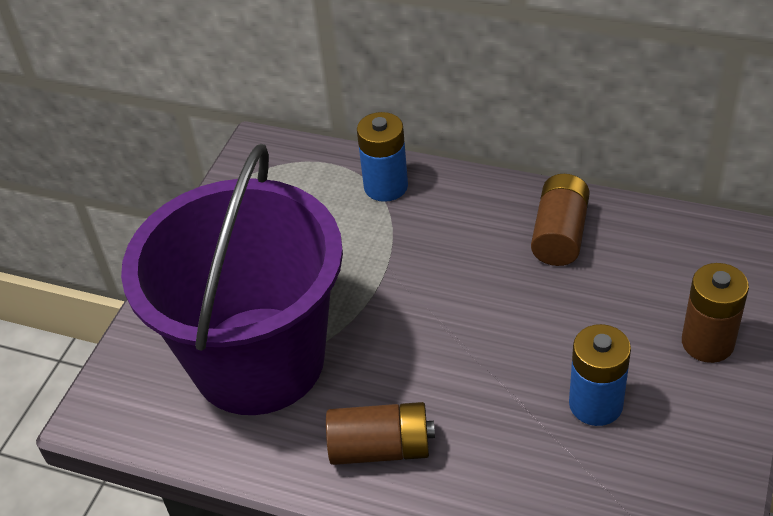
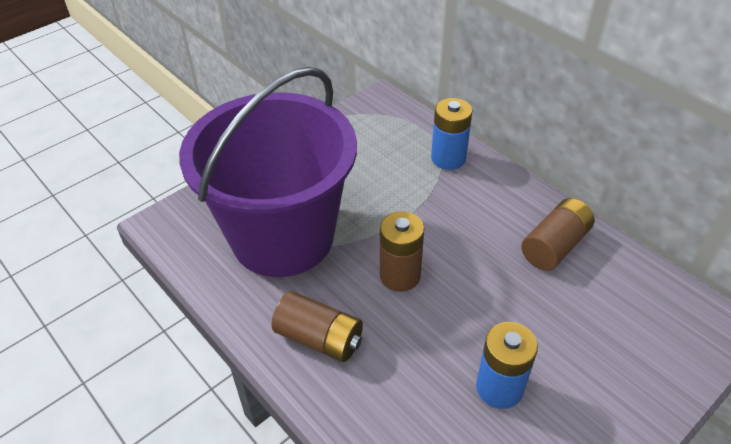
camera: 25 degrees right, 0 degrees up
brown battery [682,263,749,363] -> brown battery moved to [380,211,424,292]

